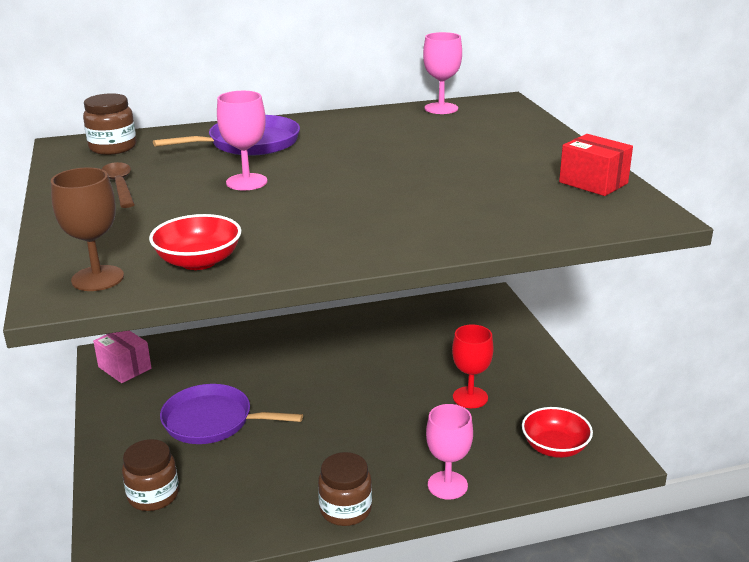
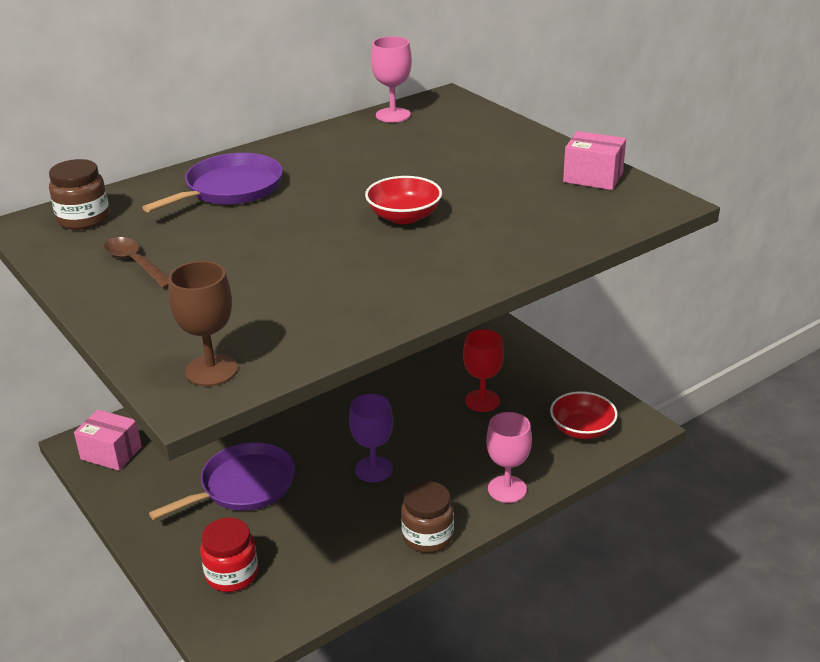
camera: 20 degrees left, 5 degrees up
brown jar [122,439,179,511] -> red jar [200,517,258,592]
red bowl [149,214,241,270] -> red bowl moved to [365,176,442,224]
purple pan [160,384,303,444] -> purple pan turned 150 degrees clockwise [149,442,295,520]
pink goblet [217,91,268,190] -> none
red box [559,134,633,196] -> pink box [563,131,626,190]
none -> purple goblet [349,394,393,482]

